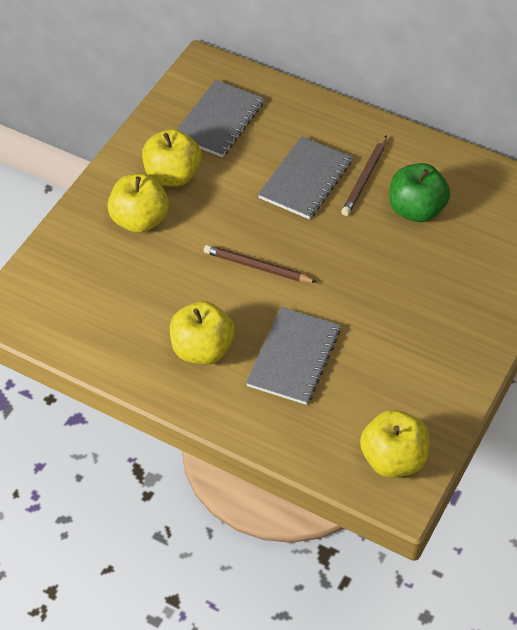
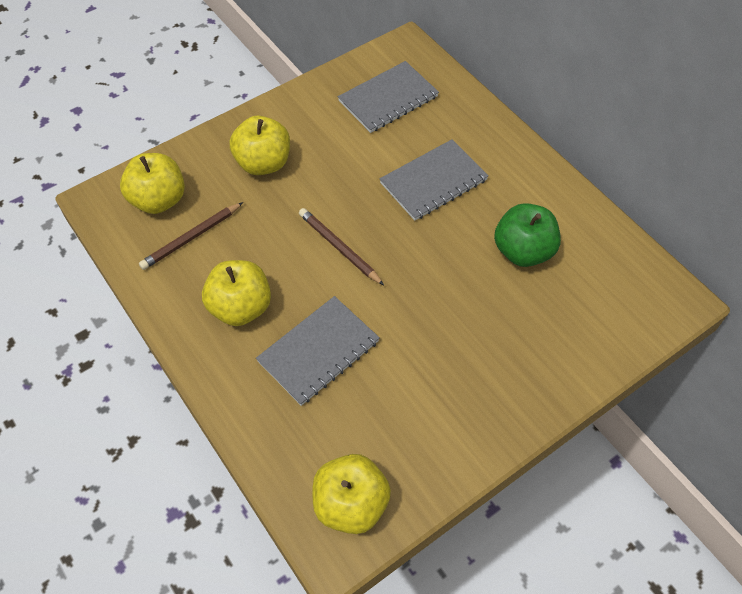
camera: 25 degrees right, 5 degrees up
yellow apple [142,129,202,187] -> yellow apple moved to [120,153,185,214]
brown pencil [341,135,387,216] -> brown pencil moved to [139,202,243,270]

